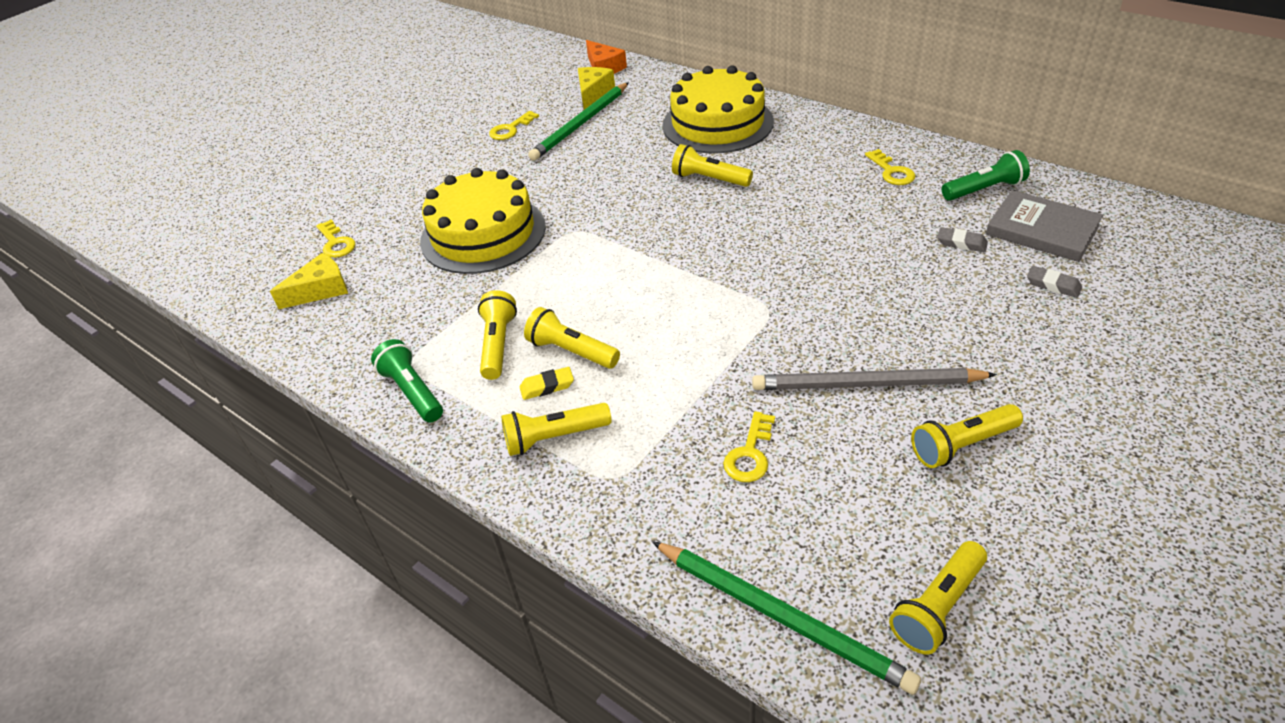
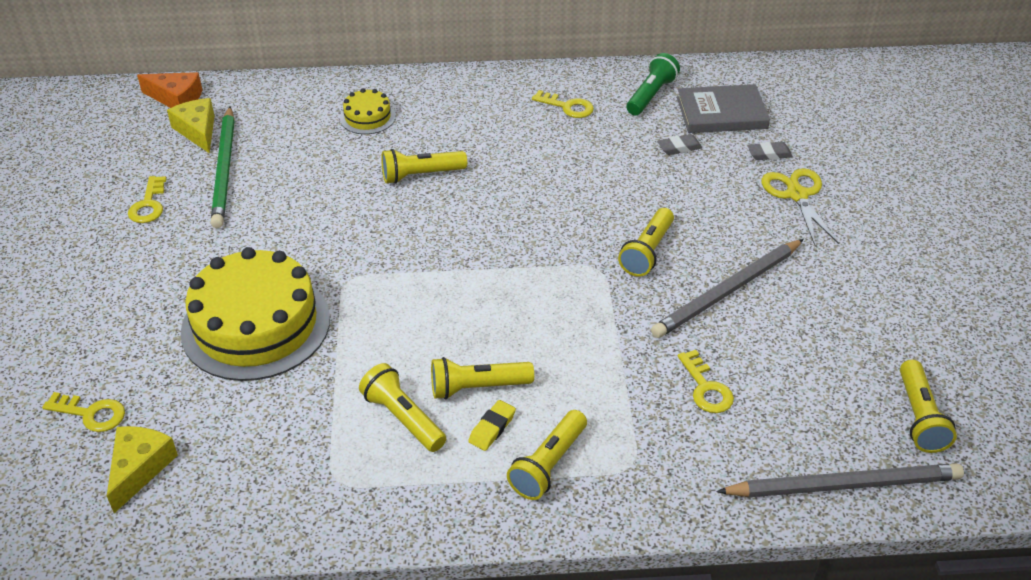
camera: 45 degrees left, 0 degrees up
green flashlight [371,339,443,422] -> none
green pencil [652,541,921,695] -> grey pencil [716,463,964,498]
yellow cake [662,65,774,153] -> yellow cake [340,88,396,134], size x0.46
yellow flashlight [911,404,1023,468] -> yellow flashlight moved to [618,208,674,277]
none -> yellow scissors [762,168,839,245]

